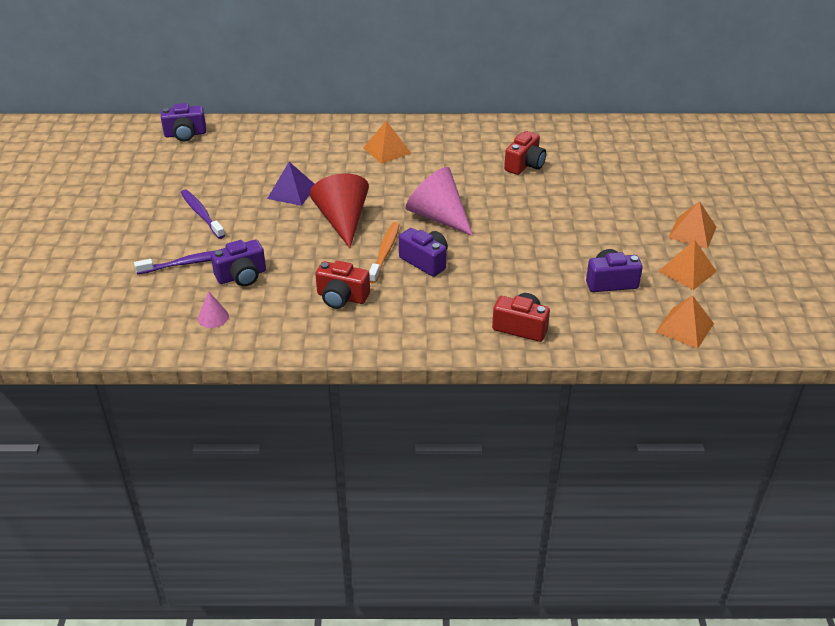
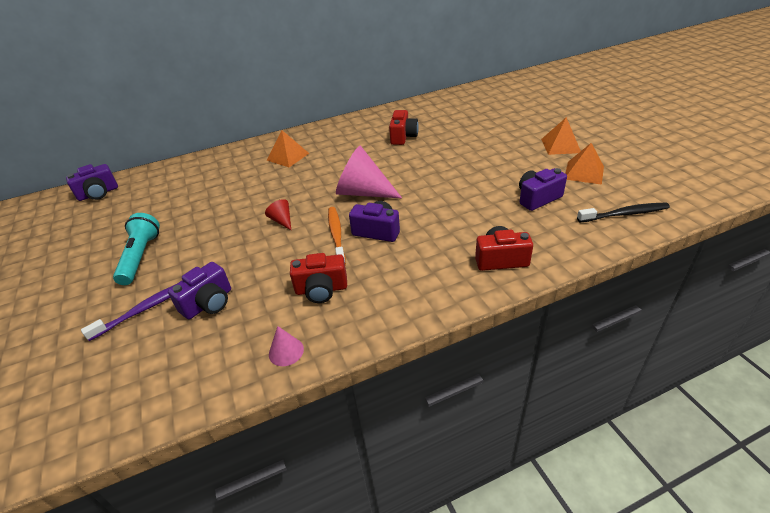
camera: 20 degrees left, 0 degrees up
purple toothbrush [181,189,225,239] -> turquoise flashlight [113,213,160,285]
pink cone [198,291,229,328] -> pink cone moved to [269,326,304,366]
purple pyramid [267,162,314,206] -> none
red cone [310,174,369,248] -> red cone [265,199,291,230], size x0.47
orange pyramid [656,295,714,349] -> black toothbrush [577,203,670,222]

